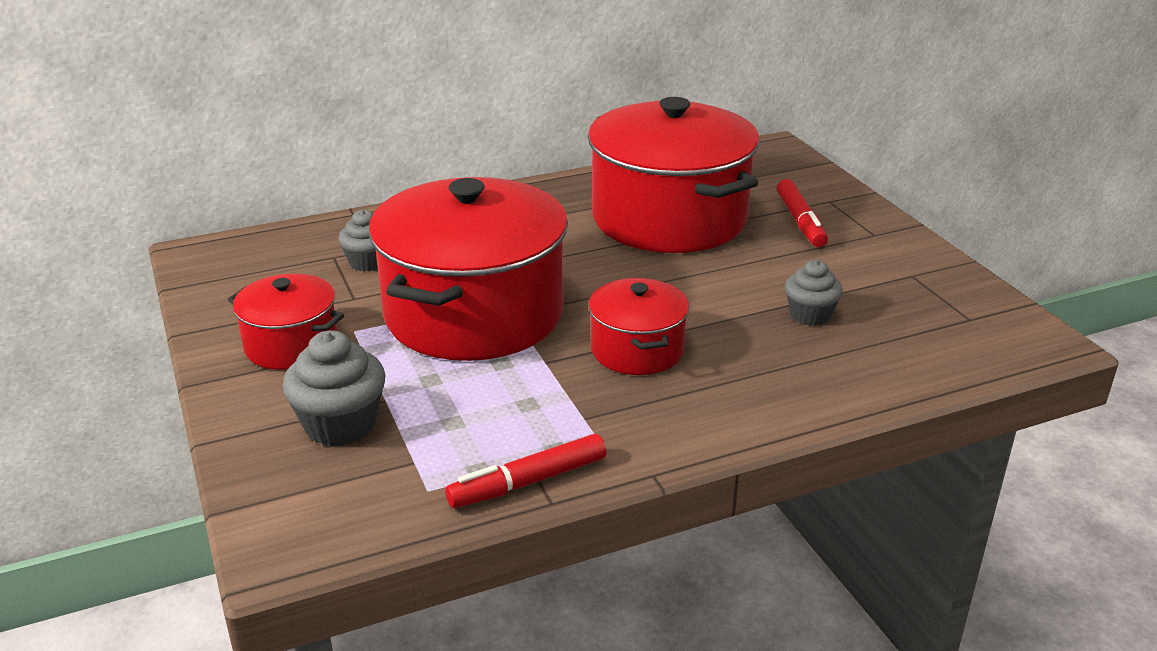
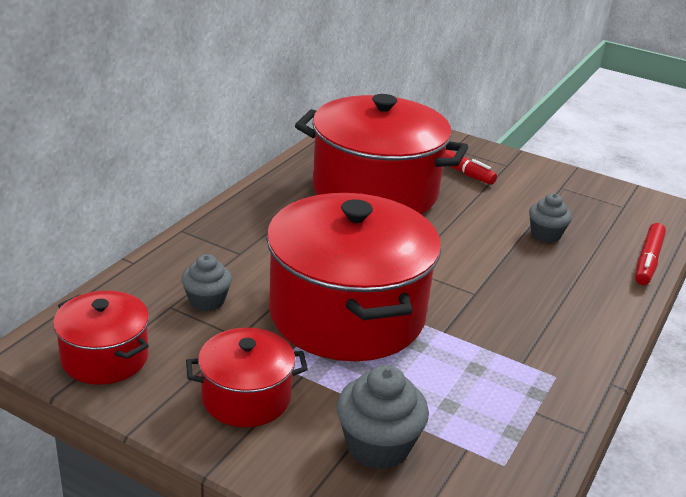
camera: 40 degrees left, 0 degrees up
red marker [445,434,606,508] -> red marker moved to [635,223,666,285]
red pot [588,278,689,375] -> red pot moved to [53,291,149,385]

